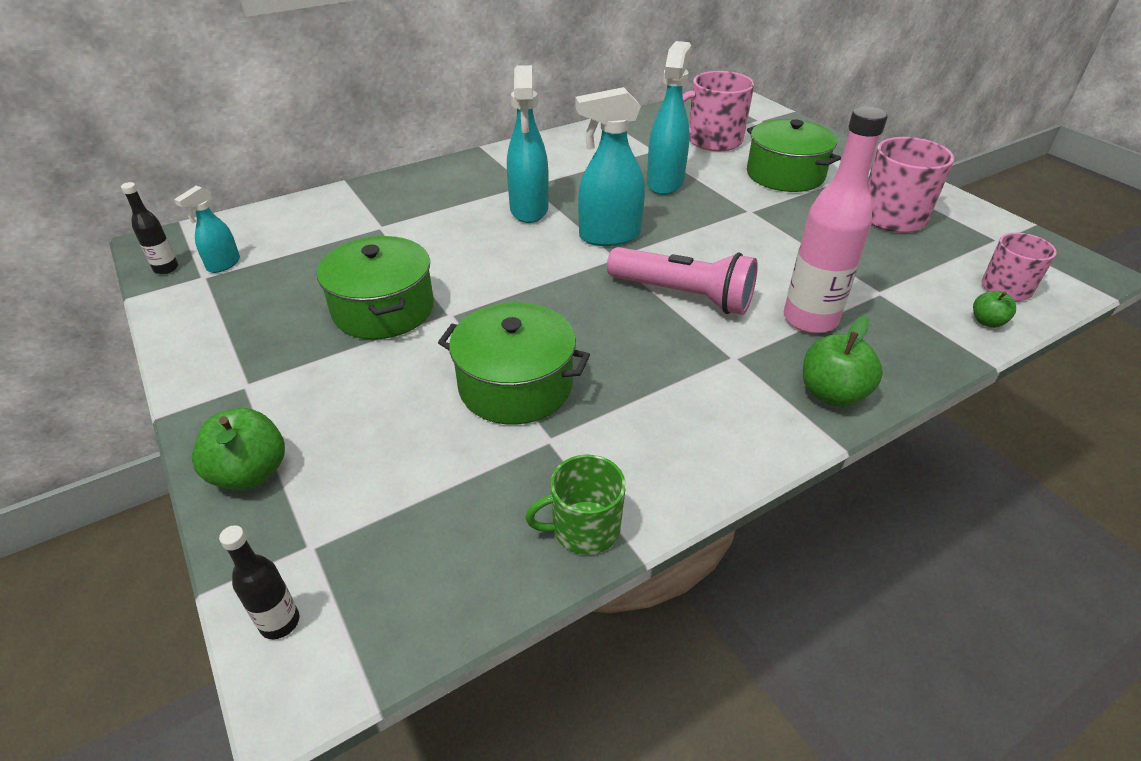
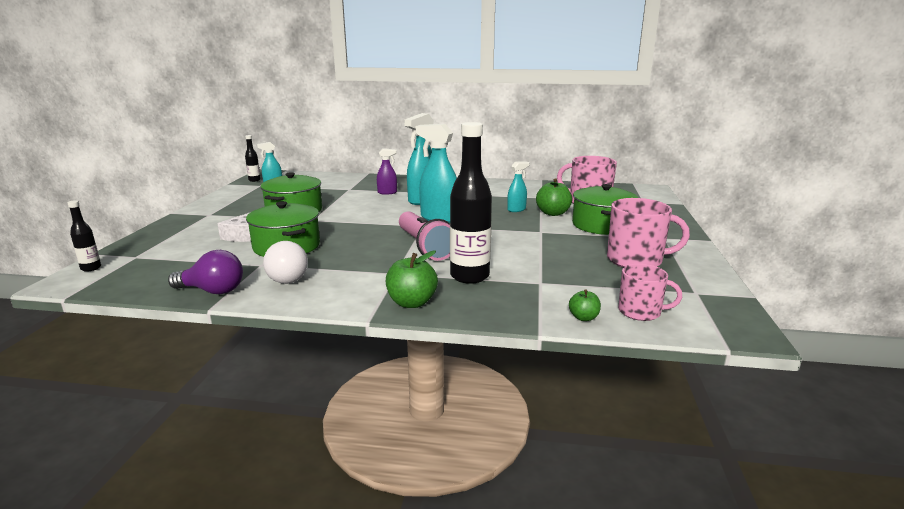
camera: 40 degrees right, 20 degrees down
green apple [192,408,285,490] -> green apple moved to [536,178,572,216]
green mug [526,454,626,555] -> purple light bulb [168,250,243,294]
turquoise spray bottle [647,41,691,195] -> turquoise spray bottle [507,161,529,212], size x0.55
pink bottle [784,106,888,333] -> black bottle [450,122,492,284]
none -> white cheese [217,213,251,242]
none -> white light bulb [263,241,308,284]
none -> purple spray bottle [377,148,397,195]

